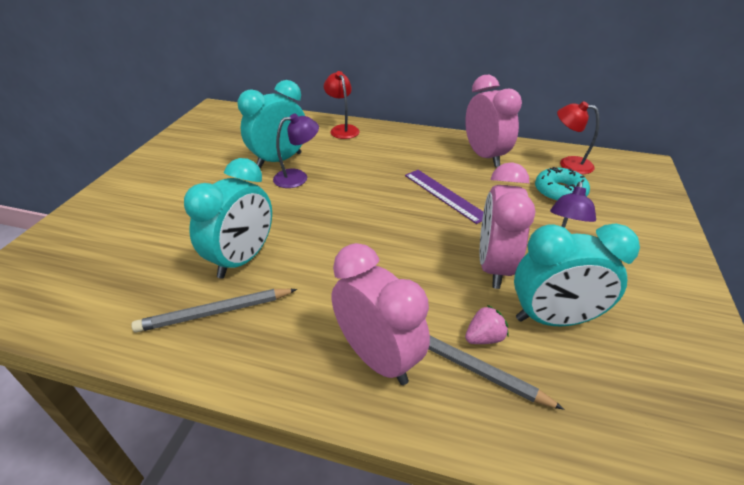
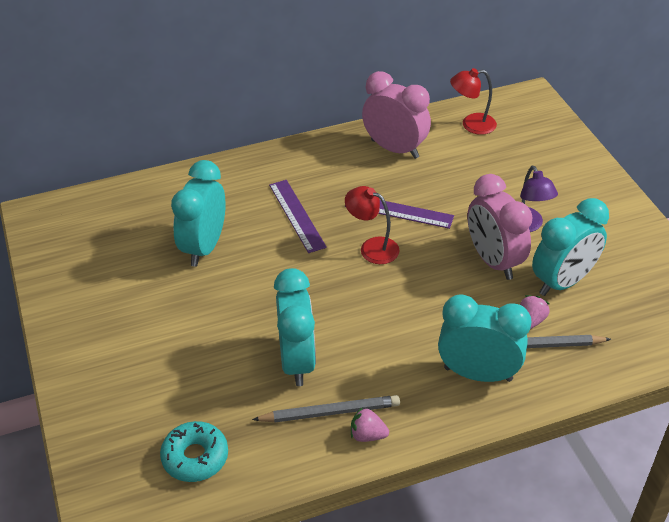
camera: 35 degrees left, 5 degrees up
grey pencil [131,288,297,333] -> grey pencil turned 135 degrees counterclockwise [252,395,400,422]
purple lamp [273,113,319,188] -> none
red lamp [324,71,360,139] -> red lamp moved to [345,186,400,264]
pink clock [332,243,430,385] -> turquoise clock [438,294,531,382]
turquoise donut [535,167,590,202] -> turquoise donut moved to [160,421,228,482]
none -> purple ruler [269,180,327,253]
none -> pink strawberry [351,407,389,442]

